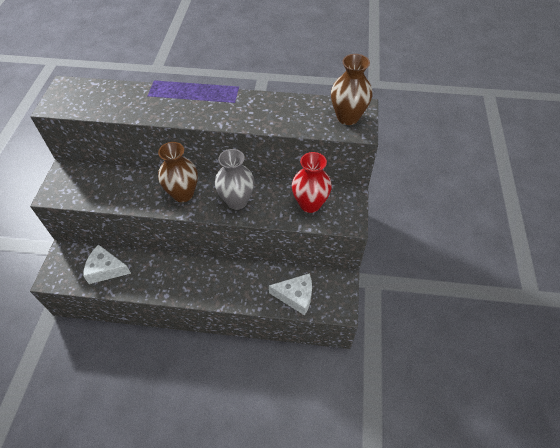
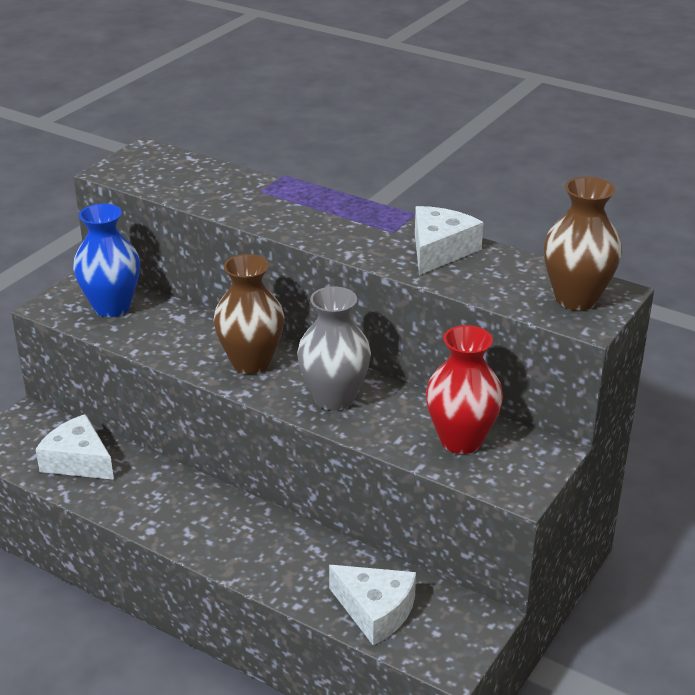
camera: 25 degrees right, 20 degrees down
none -> blue vase [73,203,140,317]
none -> white cheese [415,206,483,275]

